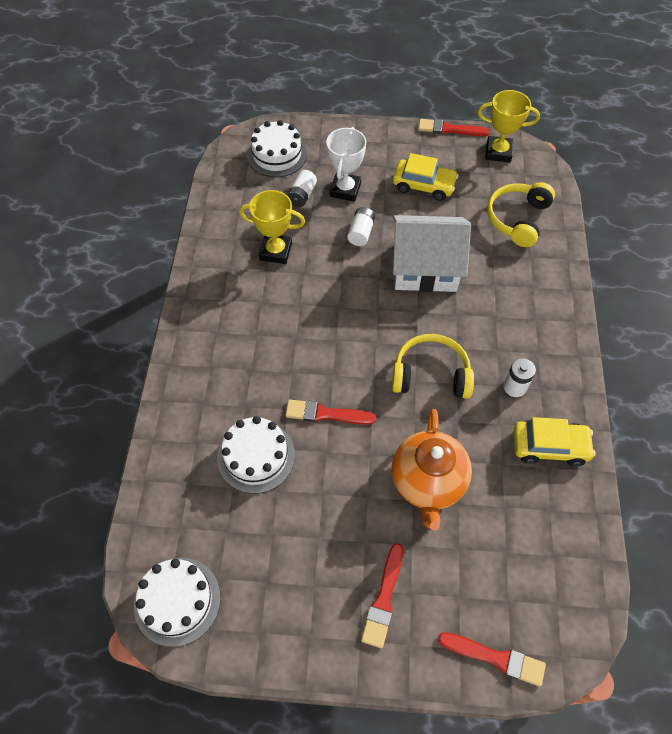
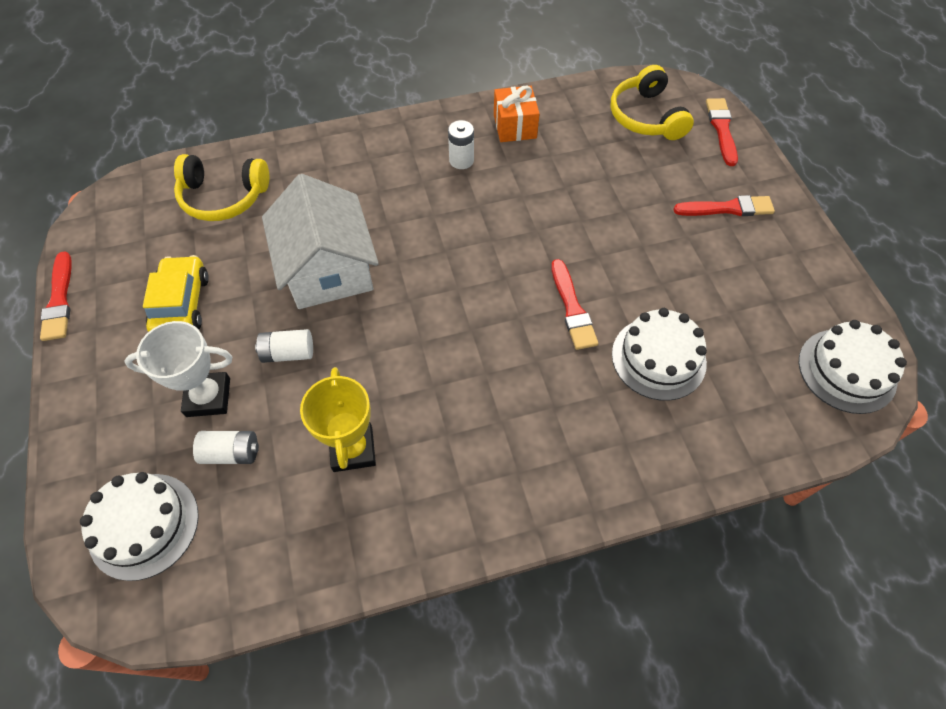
camera: 110 degrees left, 0 degrees up
yellow headphones [392,334,474,399] -> yellow headphones moved to [610,65,694,140]
orange teapot [392,409,472,530] -> none
yellow trophy [478,90,540,163] -> none
yellow car [514,417,595,467] -> orange gift [494,86,540,142]

